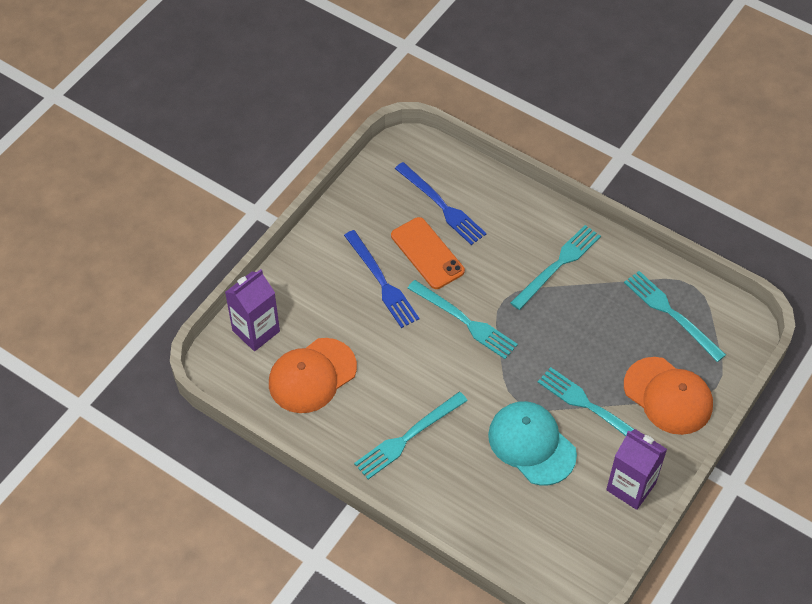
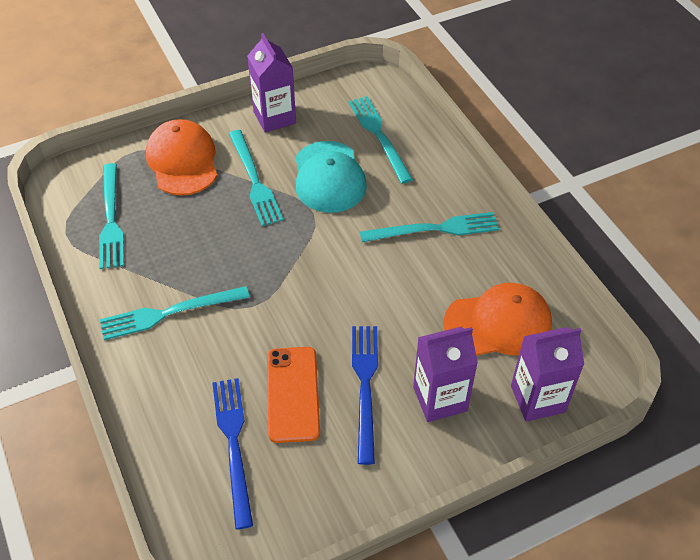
camera: 150 degrees left, 5 degrees down
turquoise fork [408,280,518,359] -> turquoise fork moved to [348,96,413,184]
none -> purple carton [413,327,478,422]

